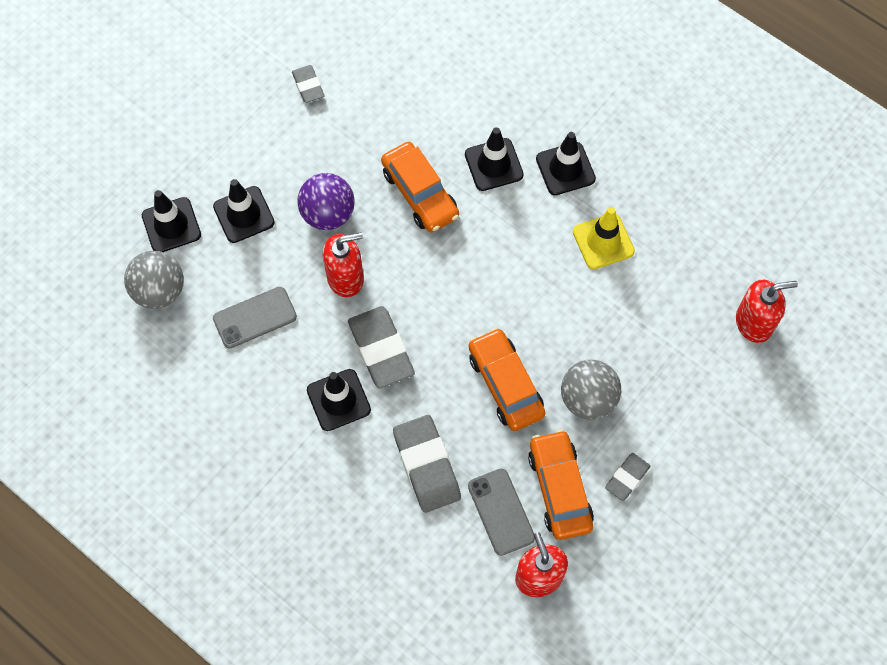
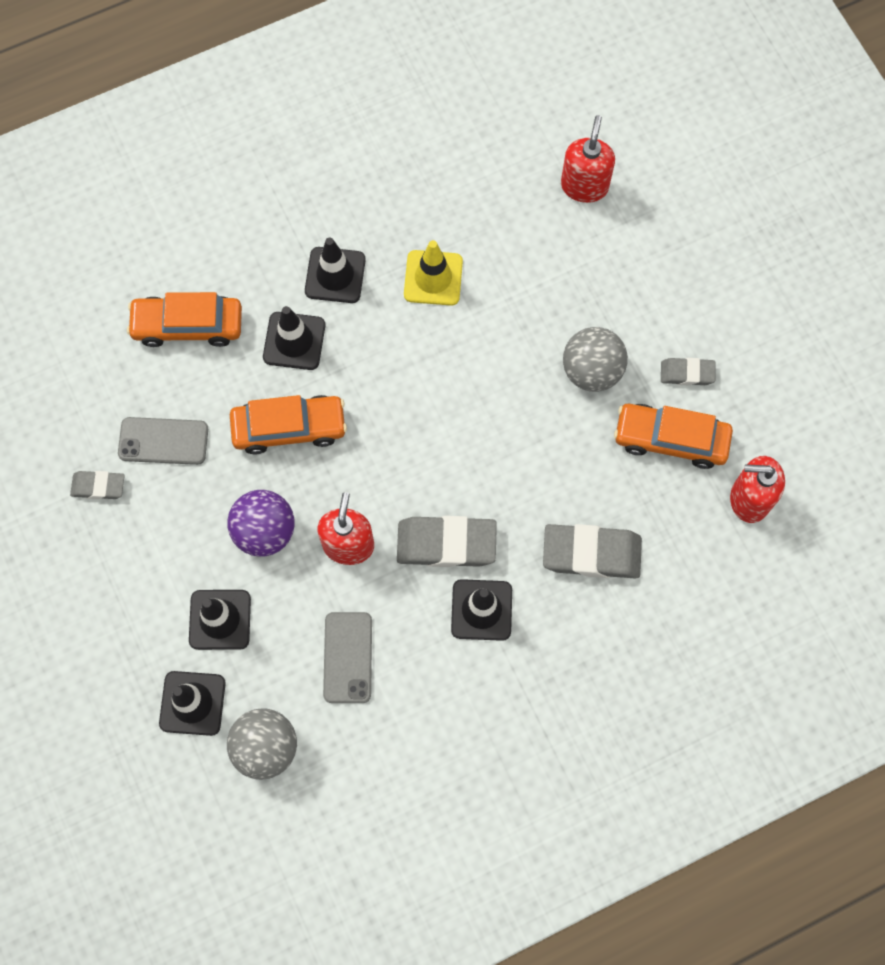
camera: 65 degrees left, 5 degrees up
grey phone [468,469,535,556] -> grey phone moved to [118,417,208,465]
orange car [469,328,545,431] -> orange car moved to [127,292,242,347]
grey eraser [605,453,650,501] -> grey eraser turned 60 degrees counterclockwise [661,358,715,386]

